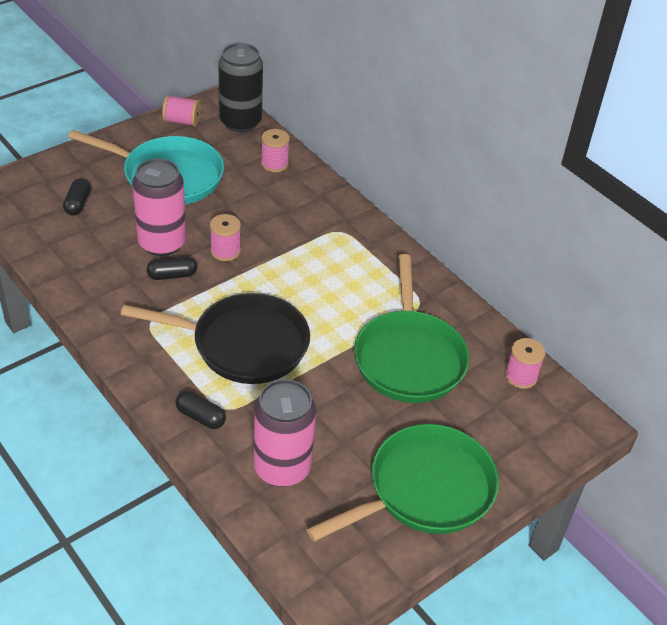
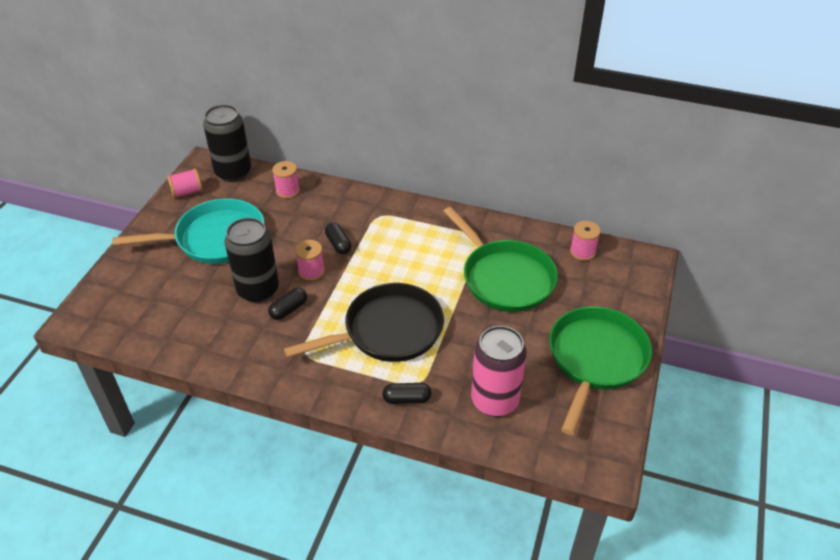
camera: 30 degrees left, 0 degrees up
black capsule [63,178,91,216] -> black capsule moved to [325,223,351,254]
pink can [132,159,186,256] -> black can [225,218,279,303]

